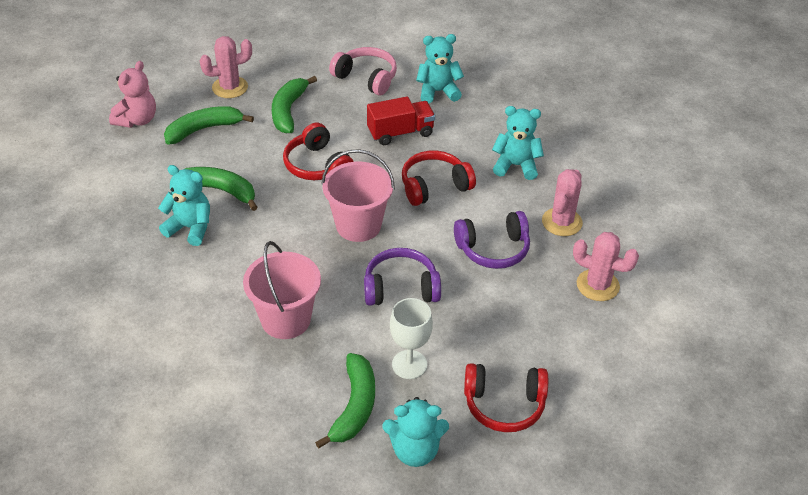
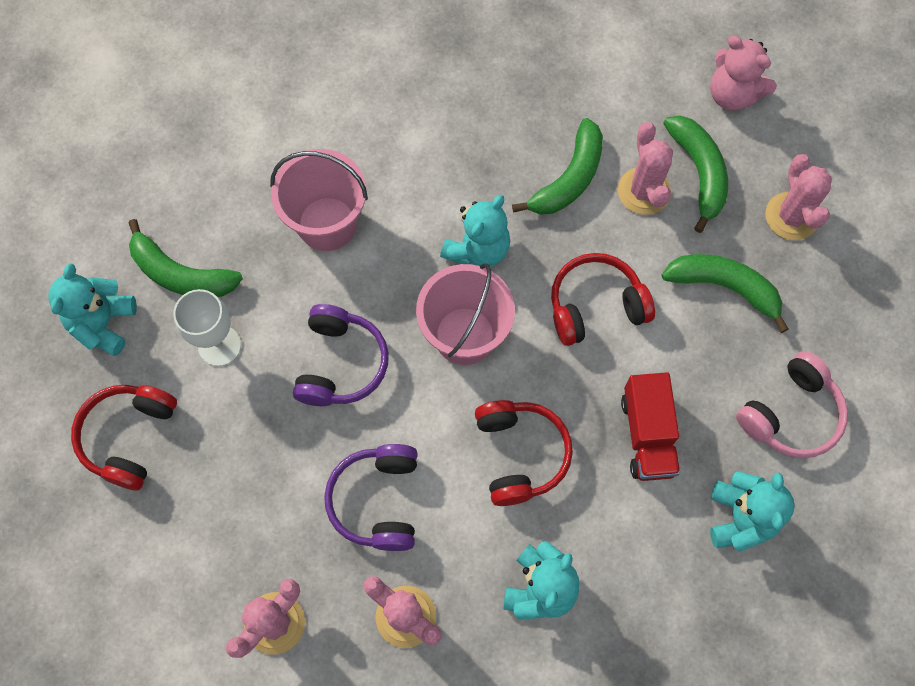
camera: 105 degrees right, 25 degrees up
turquoise teddy bear [158,165,210,246] -> turquoise teddy bear moved to [440,195,510,267]
none -> pink cactus [618,122,673,215]

